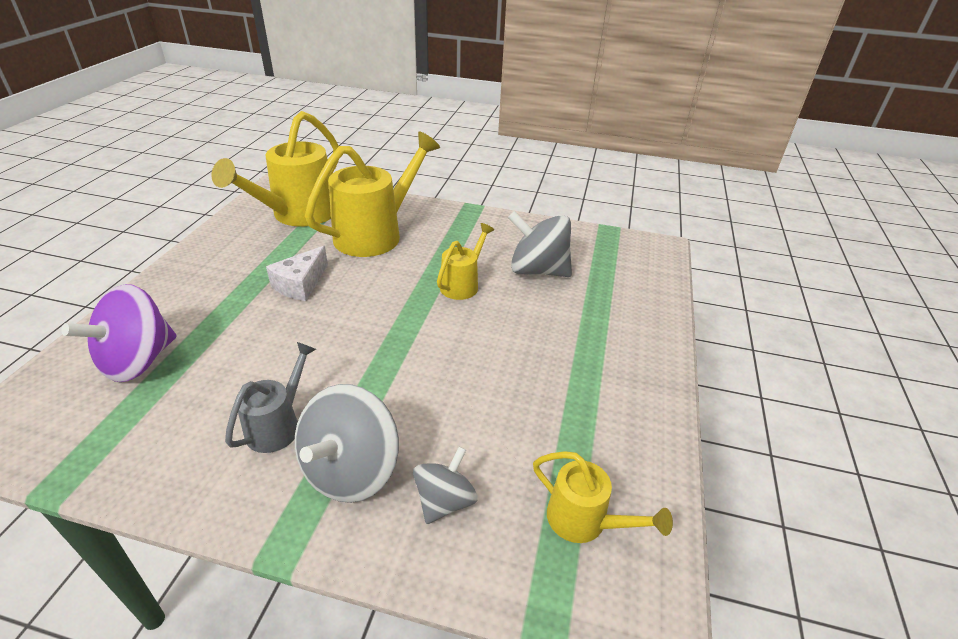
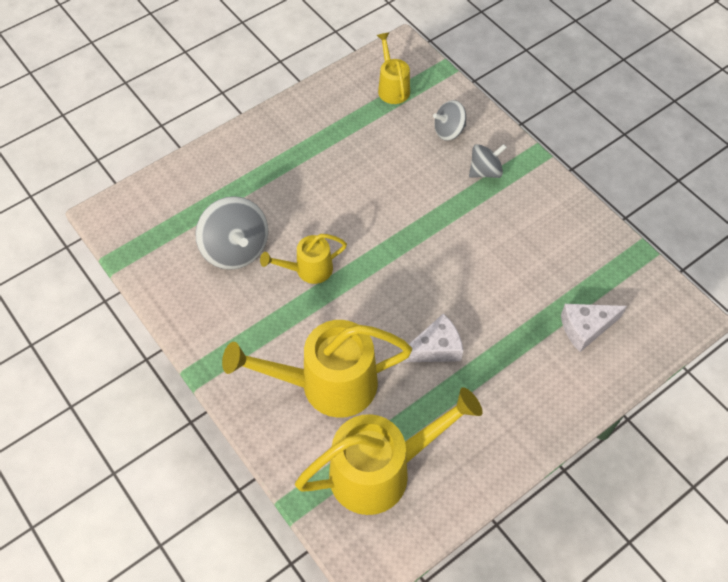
camera: 140 degrees left, 20 degrees up
purple spinning top [61,284,176,382] -> white cheese [561,304,627,352]
grey watering can [225,342,316,453] -> none
grey spinning top [295,384,399,503] -> grey spinning top [469,144,507,178], size x0.60

